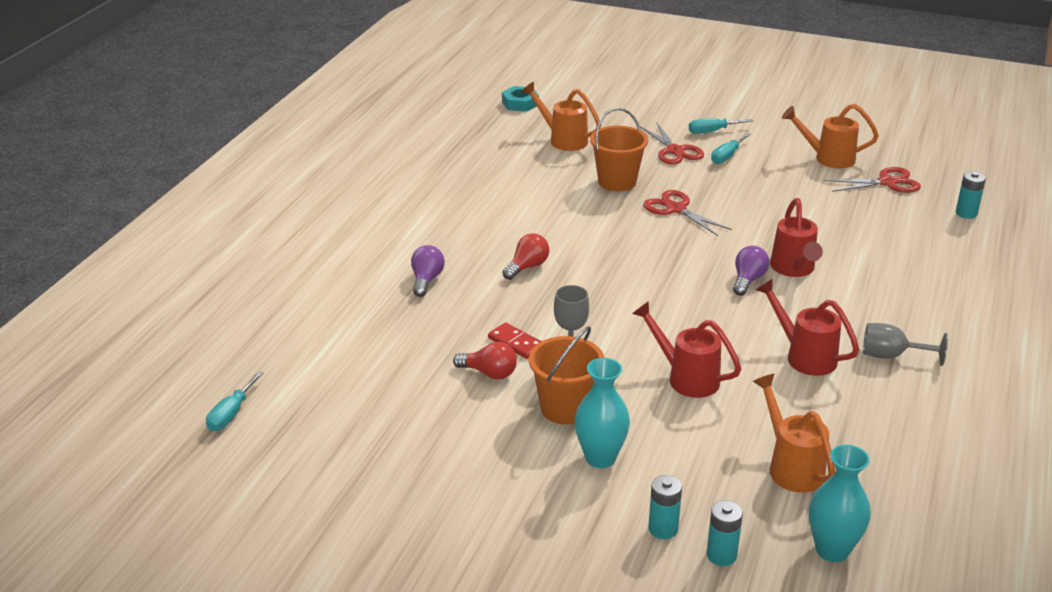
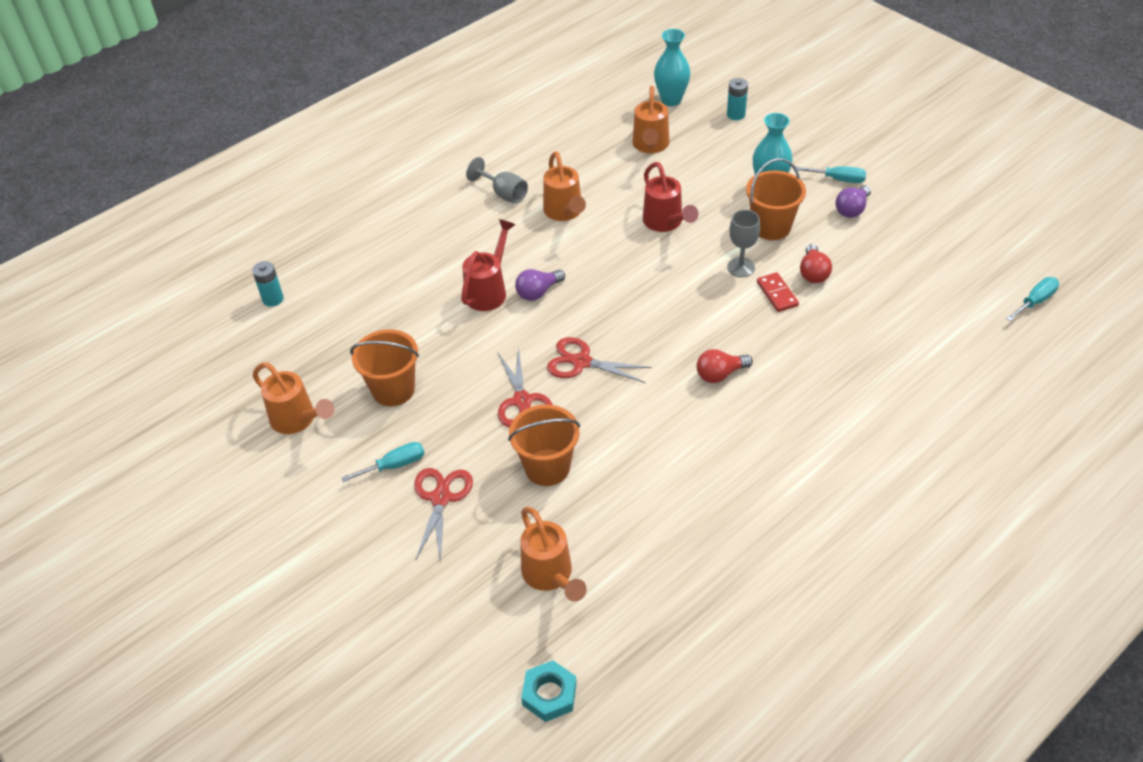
camera: 150 degrees left, 15 degrees up
purple light bulb [411,245,445,297] -> purple light bulb moved to [835,185,871,218]
red light bulb [453,342,517,379] -> red light bulb turned 135 degrees counterclockwise [800,244,832,283]
turquoise battery [648,475,682,539] -> none
turquoise screwdriver [689,118,753,134] -> turquoise screwdriver moved to [796,166,866,183]
red watering can [756,279,859,376] -> orange watering can [543,151,586,221]
red scissors [825,167,921,193] -> red scissors moved to [547,337,652,383]
none -> orange bucket [350,329,419,406]

